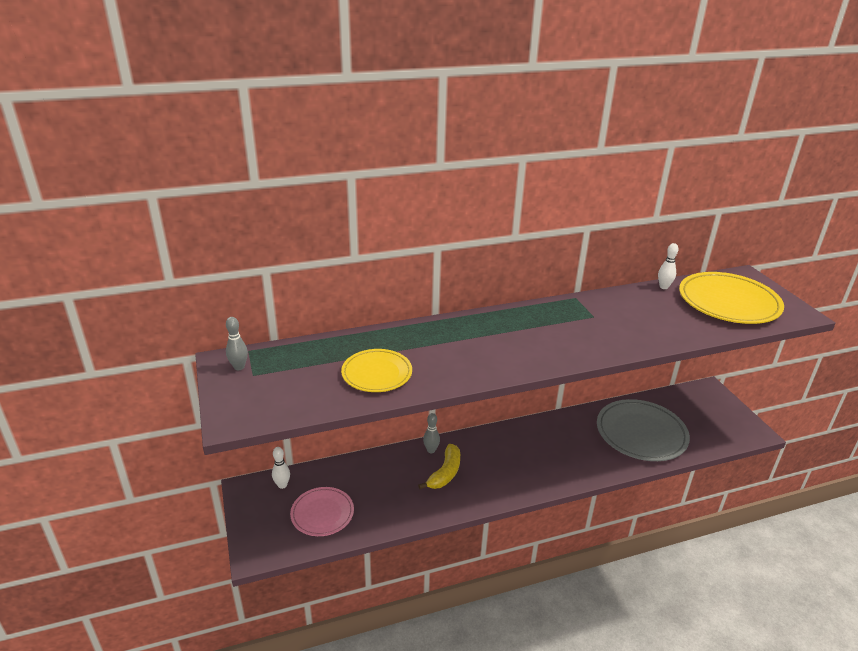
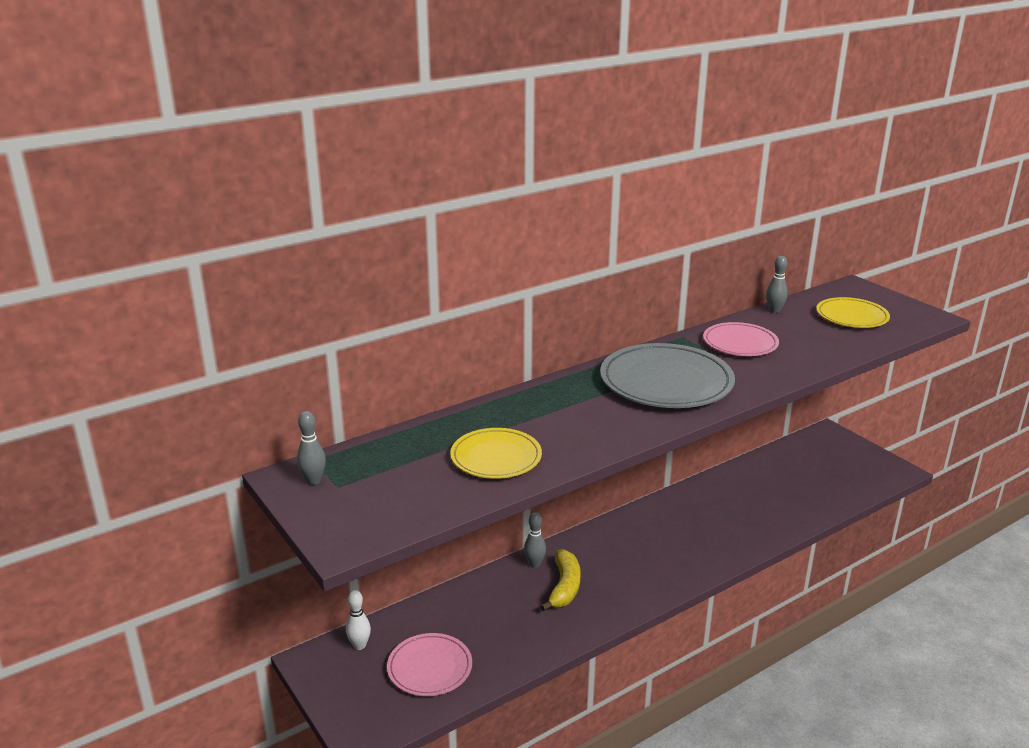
camera: 15 degrees left, 5 degrees down
grey plate [597,399,690,461] -> grey plate moved to [600,343,735,408]
white bowling pin [658,243,679,289] -> grey bowling pin [766,256,788,313]
yellow plate [679,272,784,324] -> yellow plate [816,297,890,328], size x0.60
none -> pink plate [703,322,779,356]

